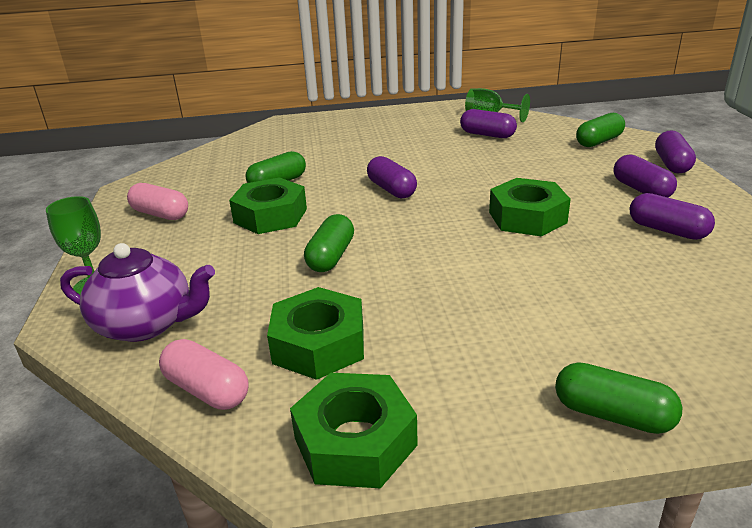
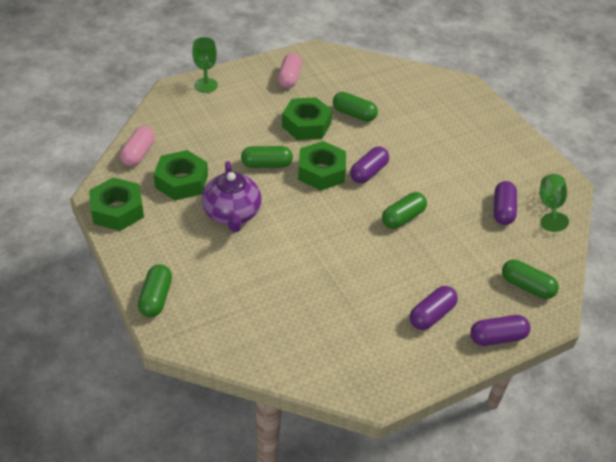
camera: 65 degrees right, 15 degrees up
purple teapot [60,243,215,342] -> purple teapot moved to [202,161,262,232]
green nut [489,178,571,237] -> green nut moved to [298,141,346,191]
purple capsule [630,193,715,240] -> none
none -> green capsule [382,192,427,229]

